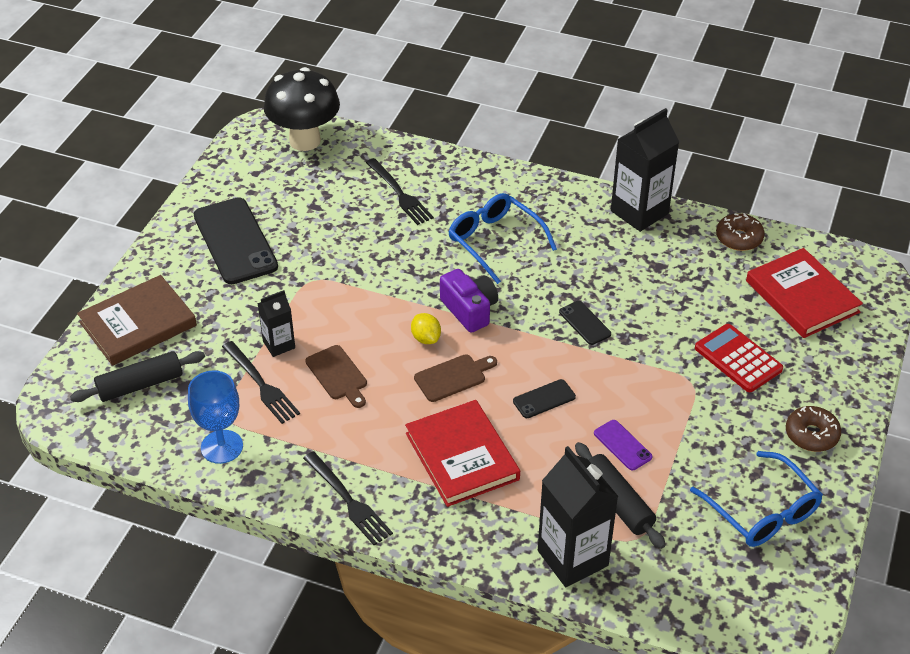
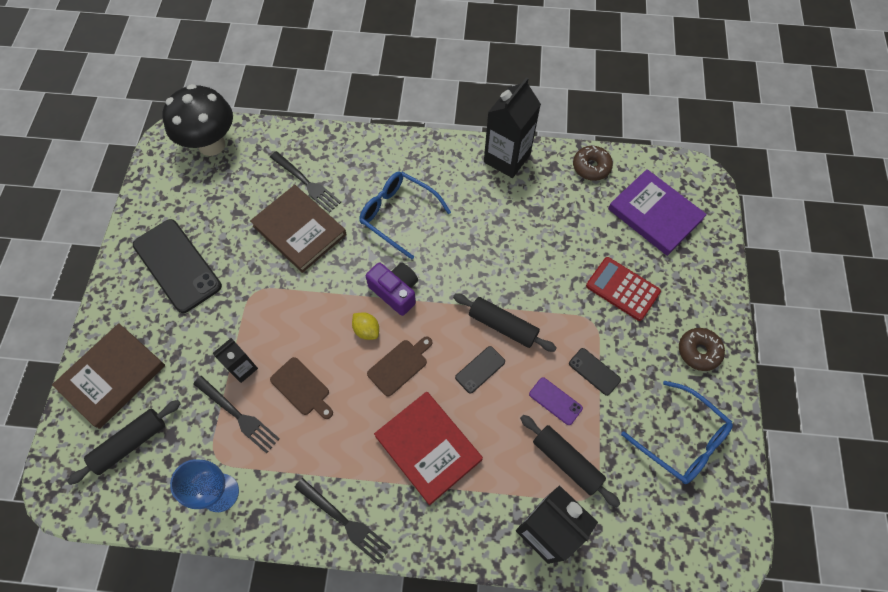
camera: 15 degrees left, 20 degrees up
black phone [559,301,611,345] -> black phone moved to [569,348,621,396]
red book [746,248,863,338] -> purple book [608,169,707,256]
none -> brown book [250,185,346,273]
none -> black rolling pin [453,293,556,352]

